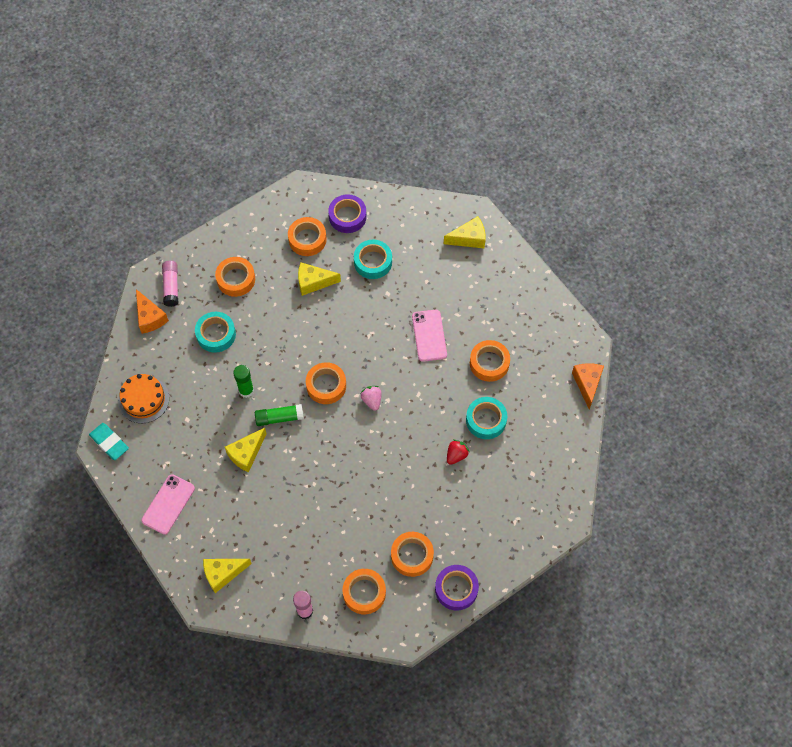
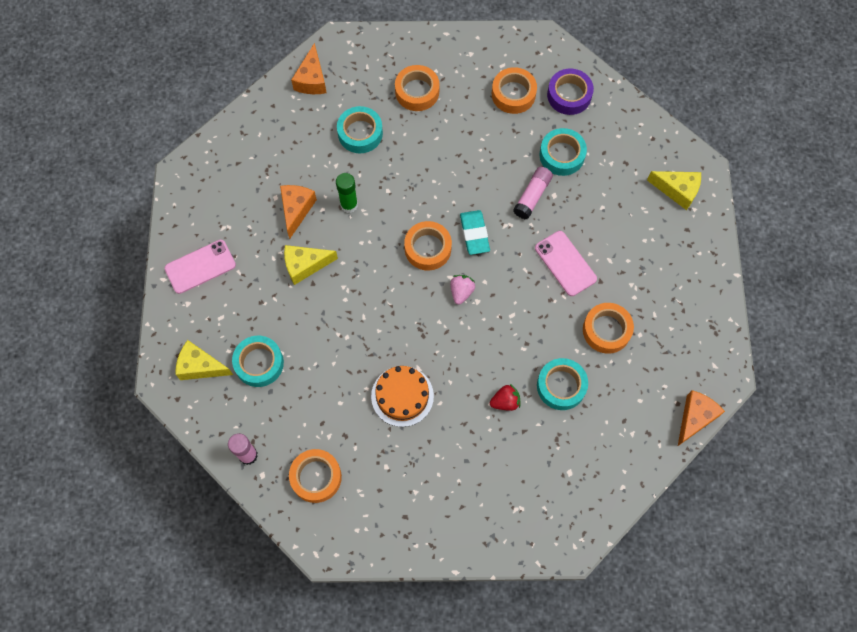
camera: 35 degrees right, 5 degrees up
turquoise eraser [89,423,129,460] -> turquoise eraser moved to [460,210,490,255]
orange cake [118,374,169,423] -> orange cake moved to [371,366,434,427]
pink glue stick [162,261,178,307] -> pink glue stick moved to [513,167,553,219]
green glue stick [255,404,304,426] -> none
yellow cheese [298,262,341,296] -> none
orange tape [391,532,434,577] -> none
pink phone [412,310,447,362] -> pink phone turned 60 degrees counterclockwise [535,231,597,296]
purple tape [435,565,479,611] -> none
none -> turquoise tape [232,336,284,387]
none -> orange cheese [280,185,317,239]

